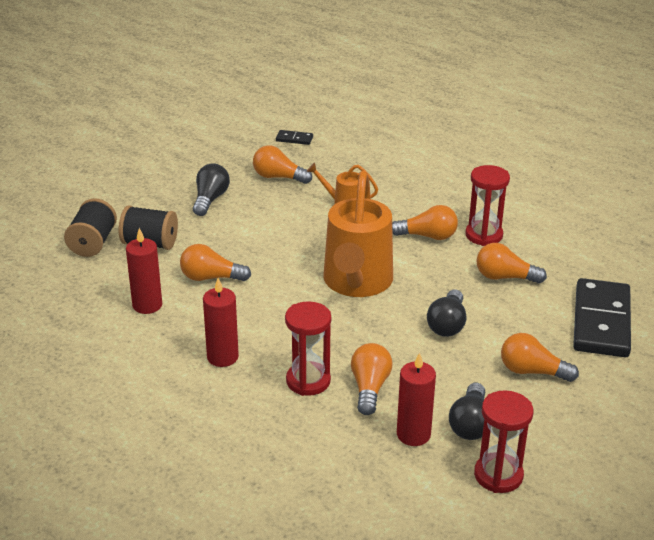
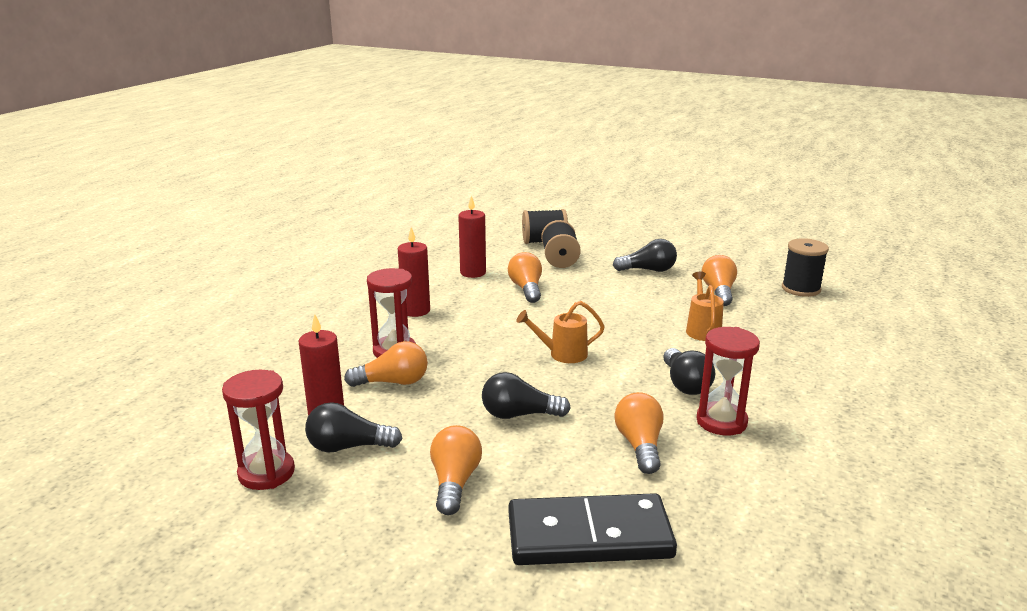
camera: 75 degrees right, 10 degrees down
black domino [276,130,313,145] -> black spool [782,238,829,297]
orange watering can [323,171,393,297] -> orange watering can [516,301,605,363], size x0.48
orange light bulb [392,205,458,240] -> black light bulb [663,348,715,395]

